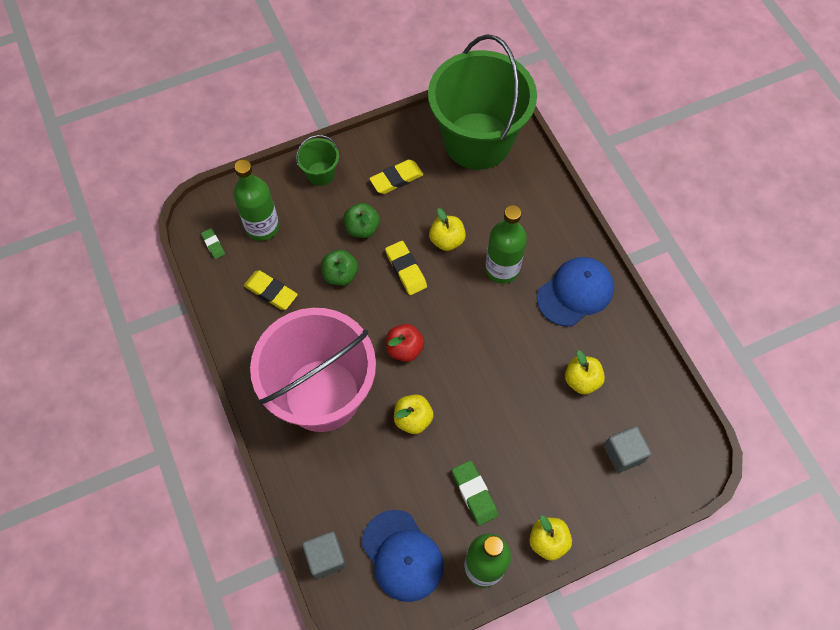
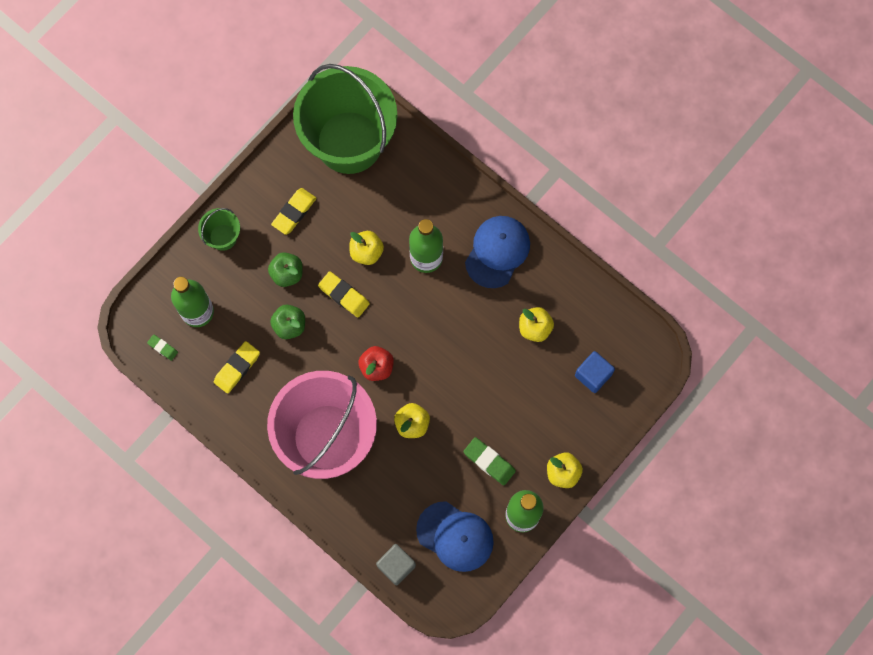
camera: 25 degrees left, 10 degrees up
yellow eraser [244,270,298,310] -> yellow eraser turned 60 degrees counterclockwise [214,341,260,394]
grey cube [604,426,651,473] -> blue cube [575,351,615,393]

